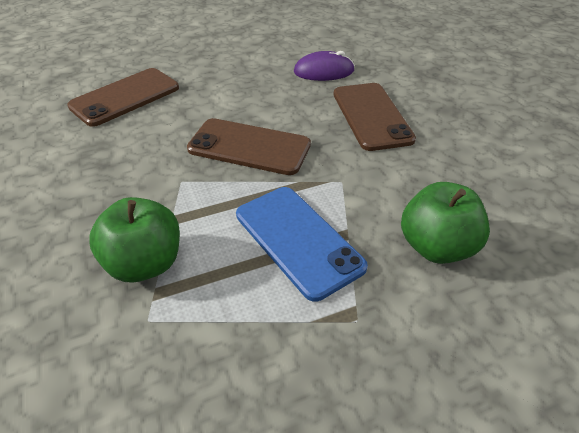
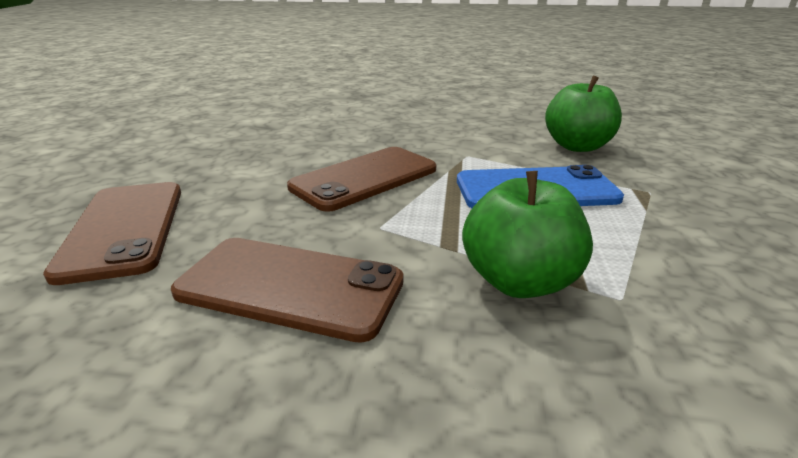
camera: 60 degrees left, 15 degrees down
purple mouse [294,51,355,81] -> none
brown phone [333,83,416,151] -> brown phone moved to [171,238,403,343]

